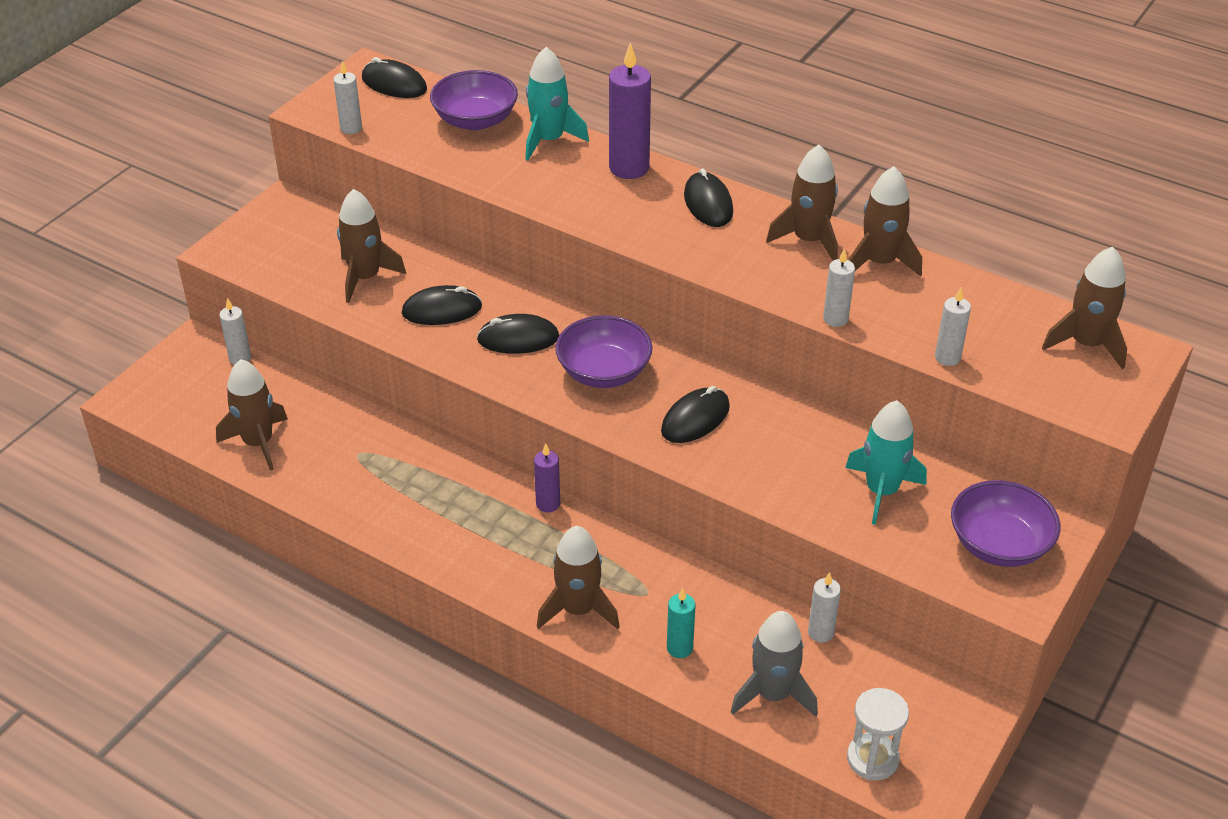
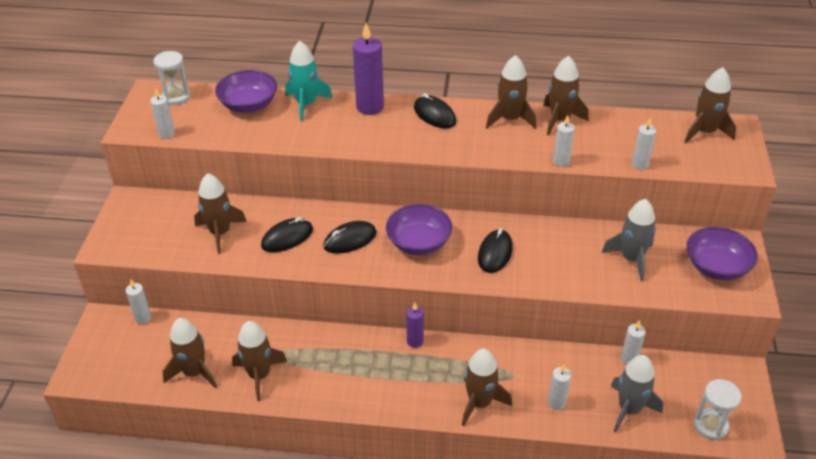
camera: 25 degrees left, 0 degrees up
black mouse [362,57,427,98] -> white hourglass [154,51,191,105]
turquoise candle [667,588,696,658] -> white candle [548,364,571,410]
turquoise rocket [845,400,927,525] -> grey rocket [602,199,656,281]
none -> brown rocket [232,321,287,401]

